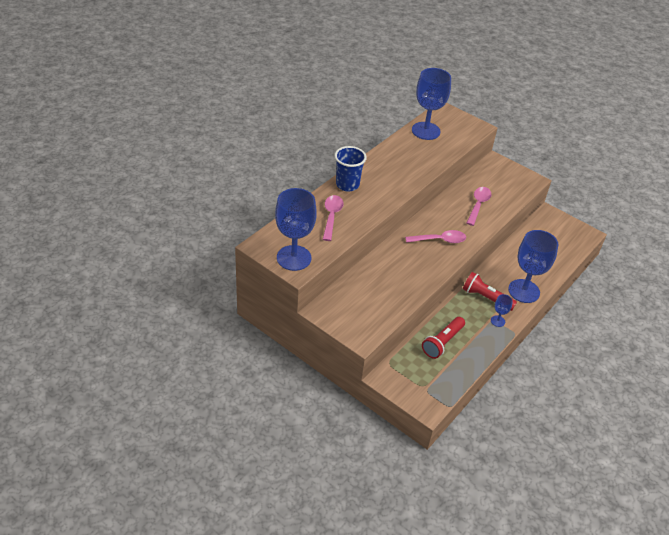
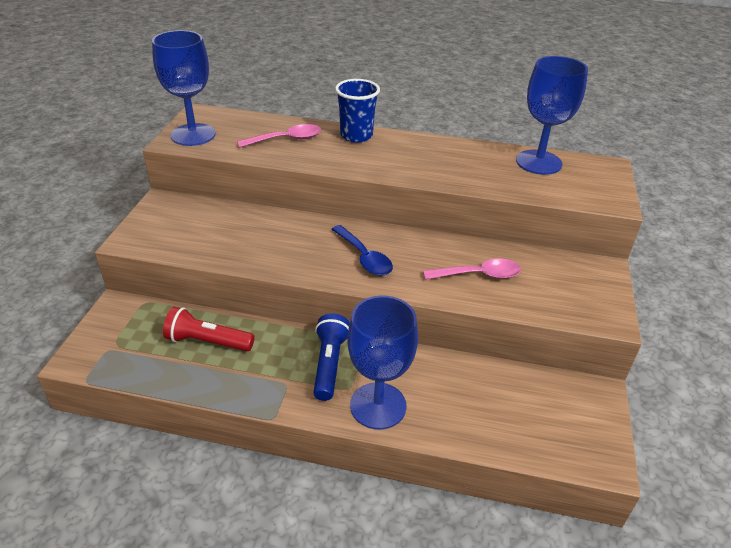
camera: 65 degrees right, 5 degrees down
pink spoon [405,230,466,243] -> blue spoon [331,225,393,276]
red flashlight [463,272,517,311] -> blue flashlight [313,313,350,401]
blue goblet [491,294,513,327] -> none

